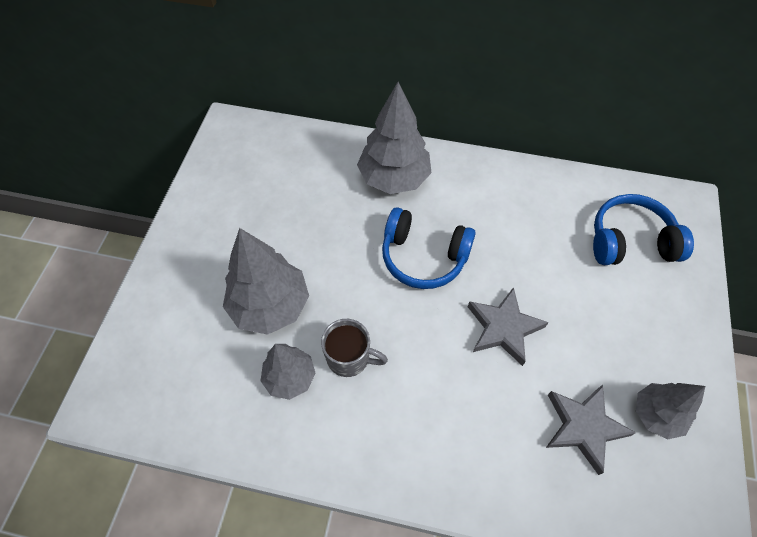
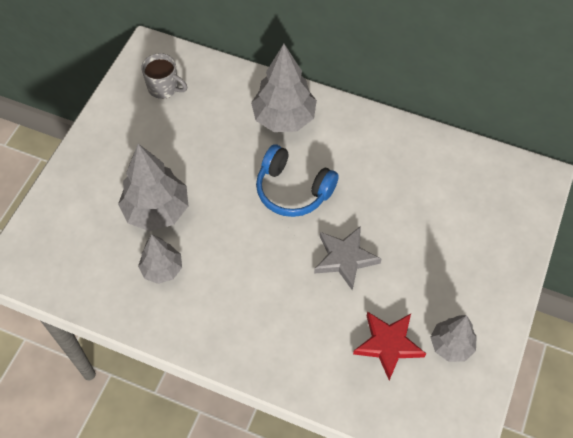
camera: 10 degrees right, 0 degrees up
grey mug [321,319,388,377] -> grey mug moved to [141,53,187,99]
grey star [546,384,636,475] -> red star [353,312,426,380]
blue headphones [593,194,694,265] -> none

